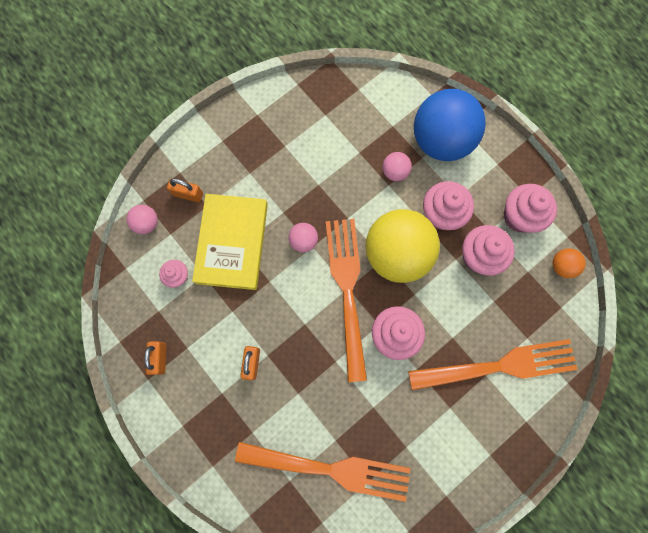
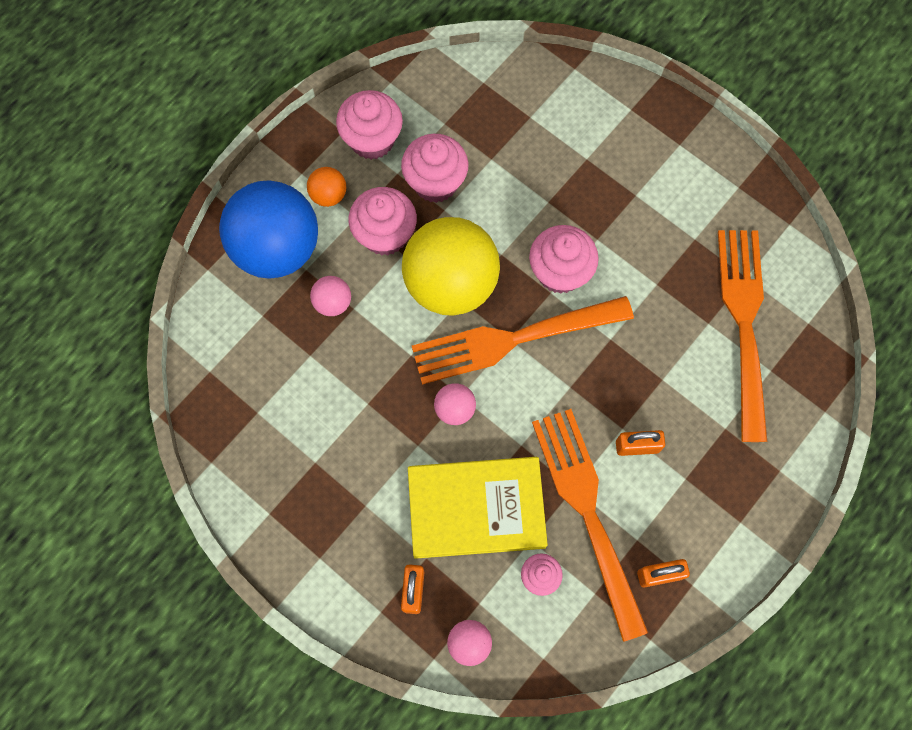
camera: 100 degrees left, 5 degrees down
orange fork [408,339,577,390] -> orange fork moved to [532,409,649,642]
orange ball [553,248,586,278] -> orange ball moved to [307,167,346,207]

